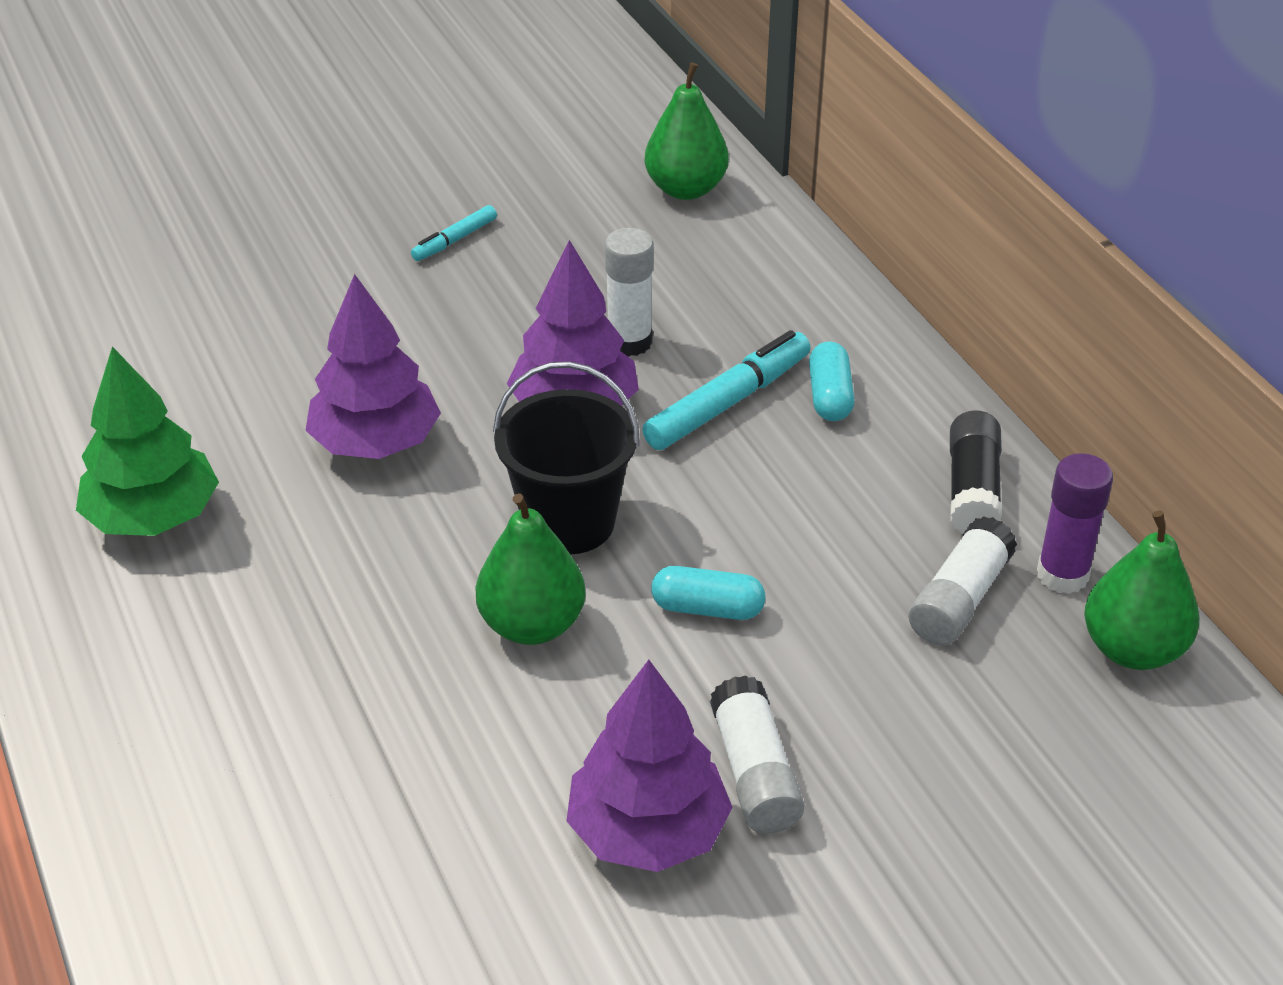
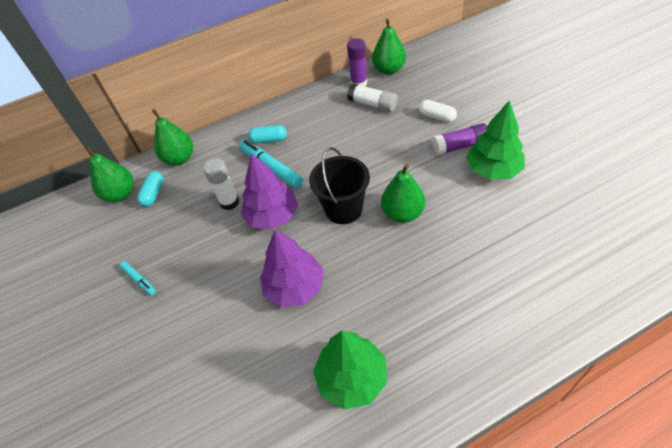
camera: 85 degrees left, 10 degrees up
purple tree [567,660,733,872] -> green tree [466,100,525,180]
turquoise capsule [651,566,766,620] -> turquoise capsule moved to [137,171,164,207]
white glue stick [710,675,805,834] -> purple glue stick [432,123,487,155]
black glue stick [950,410,1002,534] -> none
none -> green pear [152,109,193,165]
none -> white capsule [419,100,457,122]

